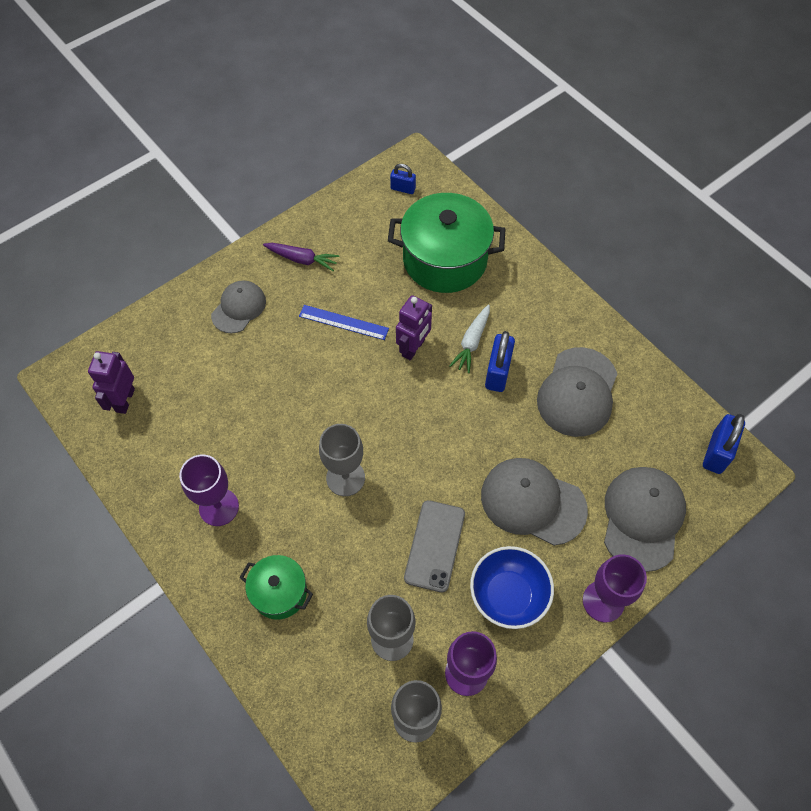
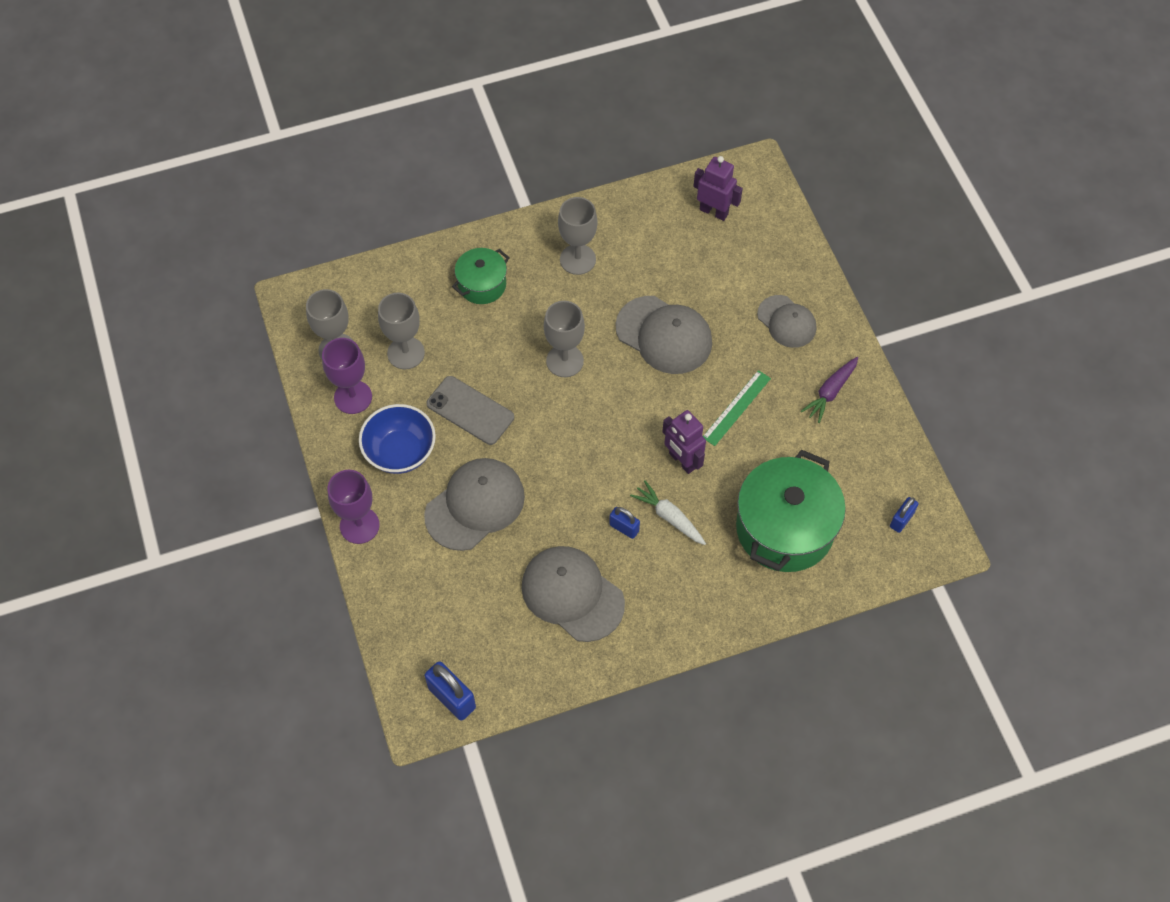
camera: 110 degrees right, 0 degrees up
purple goblet [179,455,239,526] -> grey goblet [558,197,597,275]
blue ruler [299,305,389,340] -> green ruler [703,370,771,446]
blue padlock [485,331,515,392] -> blue padlock [609,507,640,539], size x0.61
grey cap [604,467,686,572] -> grey cap moved to [615,296,712,374]

